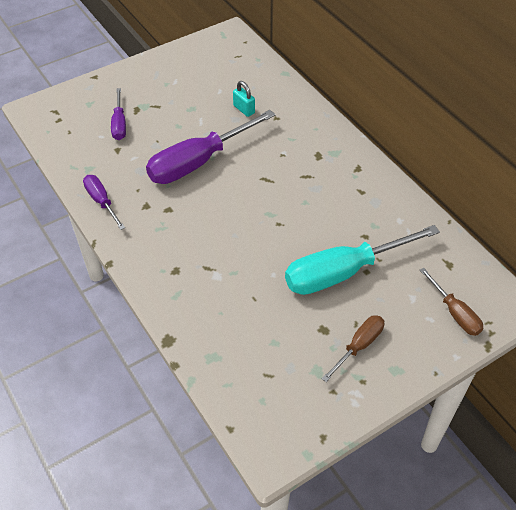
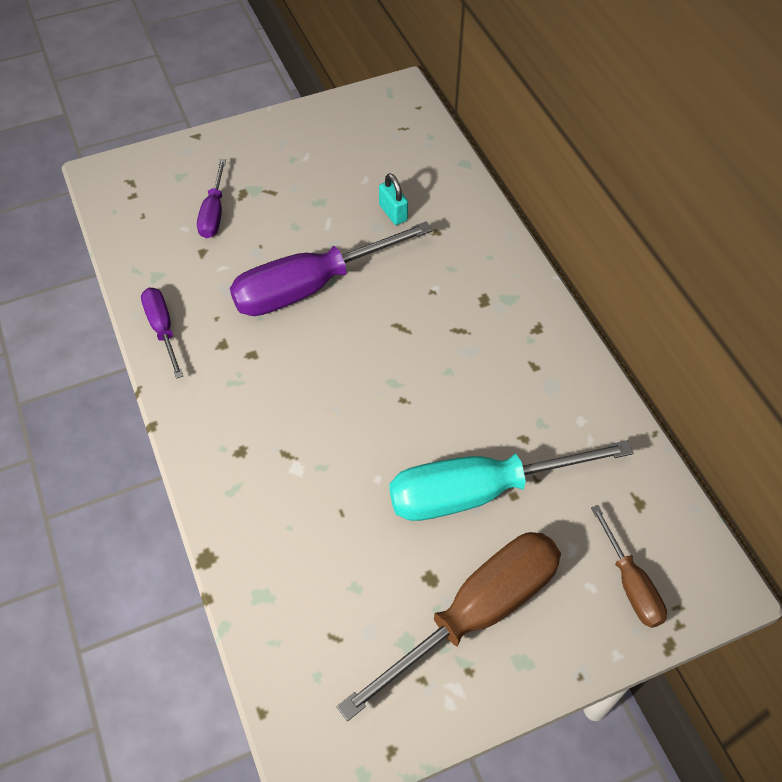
camera: 10 degrees right, 5 degrees up
brown screwdriver [322,315,384,382] -> brown screwdriver [337,532,561,721], size x1.94

